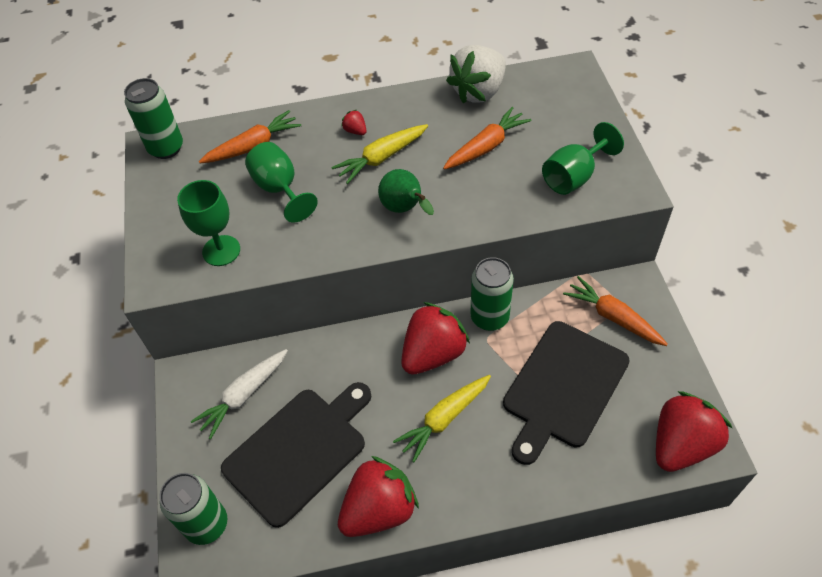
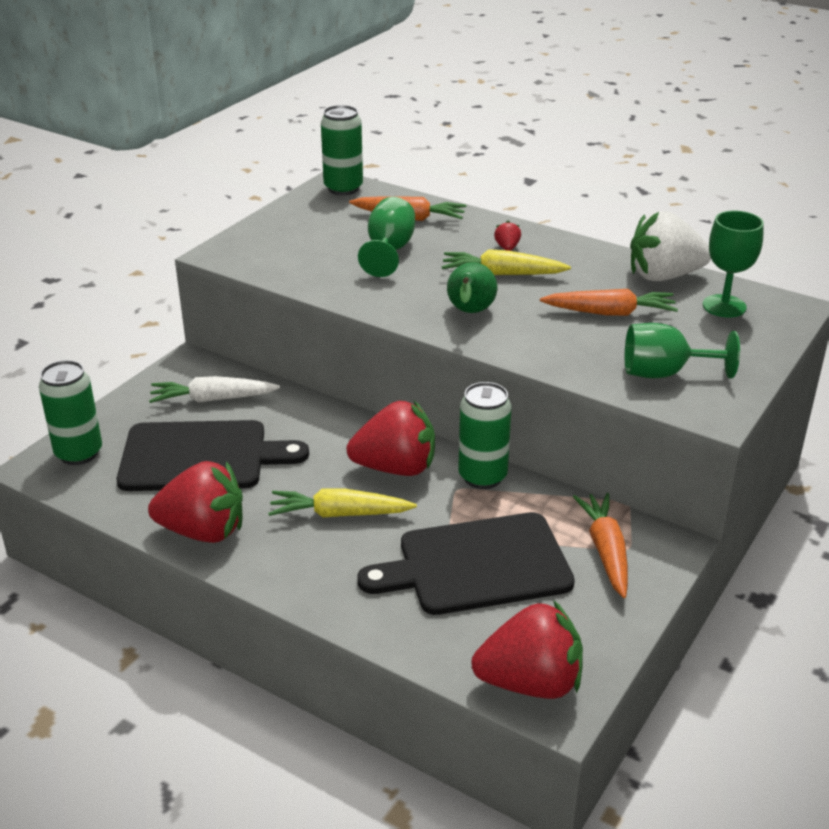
camera: 40 degrees right, 20 degrees down
green goblet [177,180,240,266] -> green goblet moved to [703,211,764,317]

